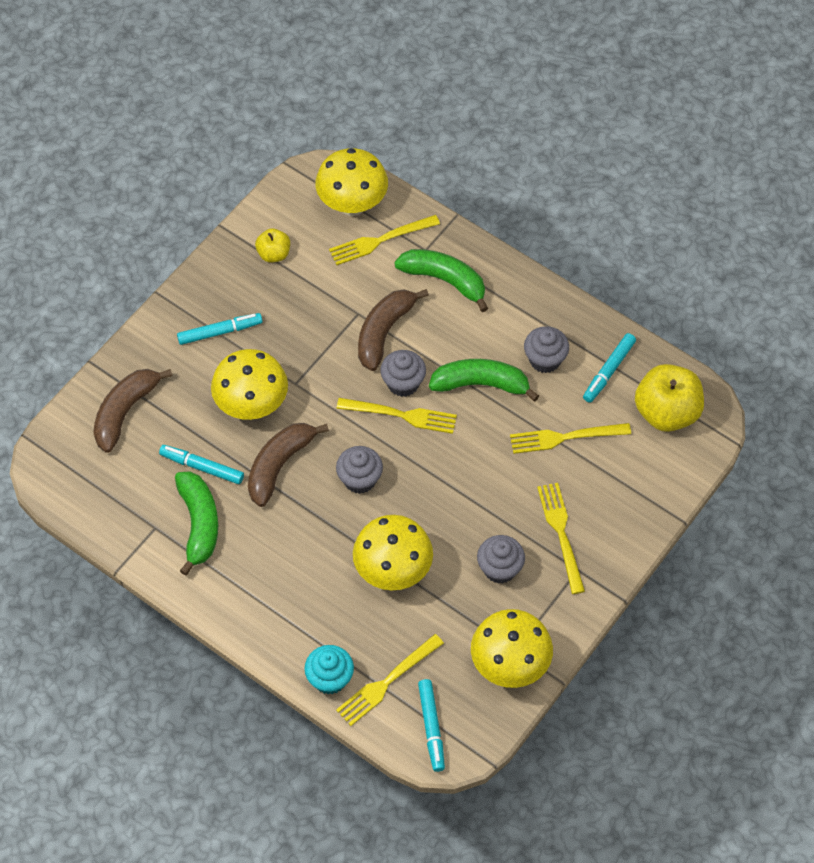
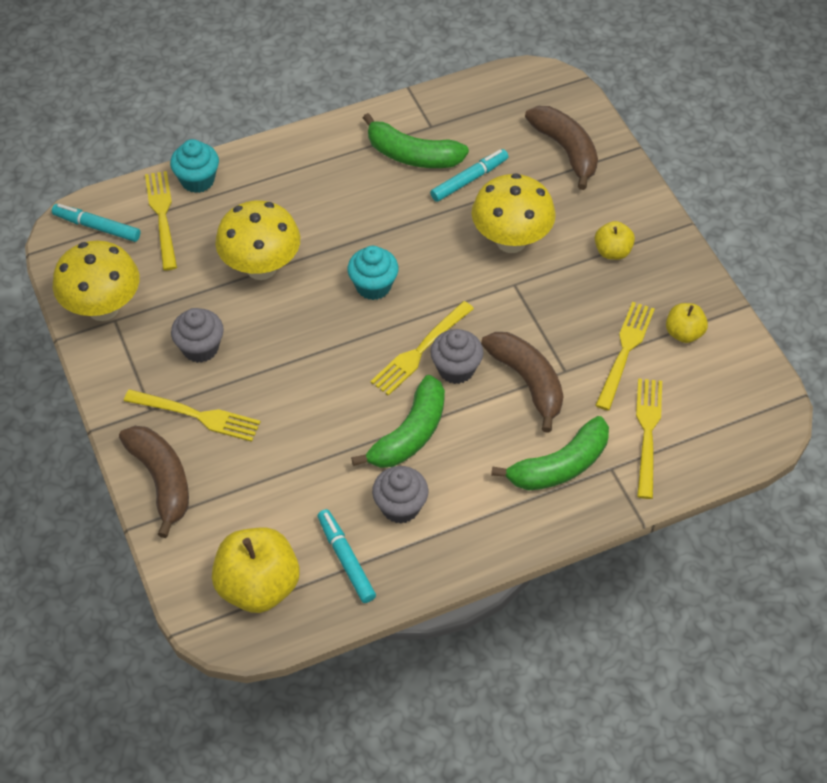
camera: 120 degrees right, 5 degrees down
turquoise marker [177,313,262,345] -> yellow apple [595,221,635,260]
brown banana [248,423,329,507] -> brown banana moved to [119,426,189,538]
yellow mushroom [315,148,388,216] -> none
grey cupcake [336,446,383,494] -> turquoise cupcake [348,246,398,300]
yellow fork [510,423,631,454] -> yellow fork moved to [595,302,655,410]

